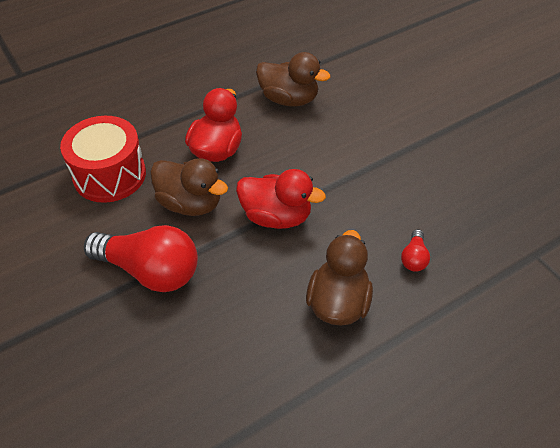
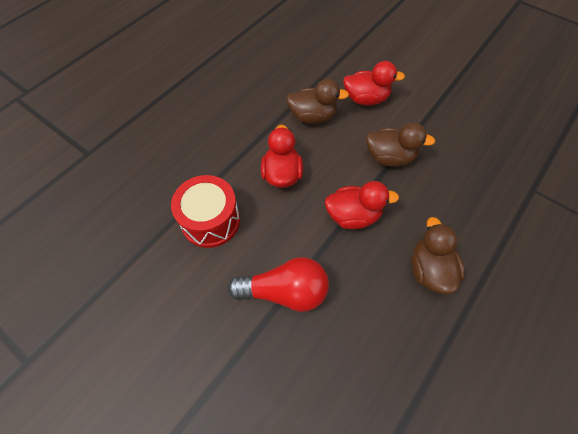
camera: 20 degrees left, 10 degrees up
brown duck [150,158,228,216] -> brown duck moved to [366,122,435,166]
red light bulb [401,229,430,272] -> none
none -> red duck [343,61,405,105]

